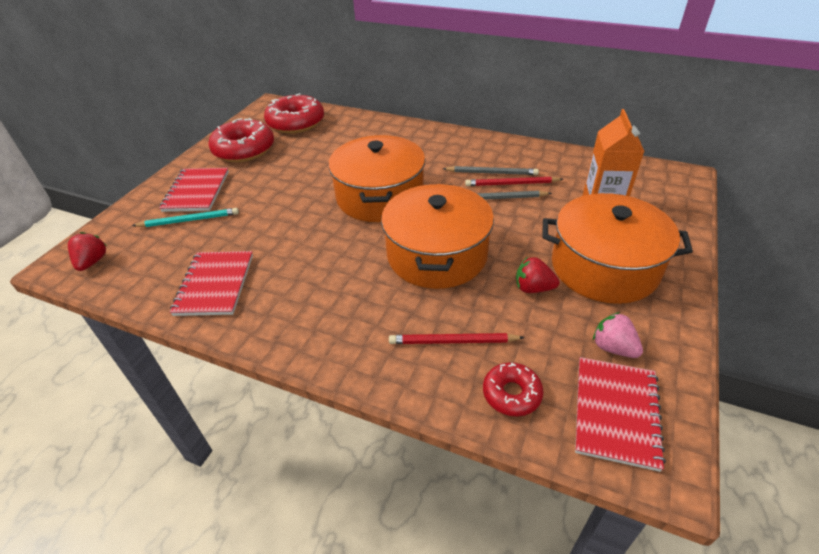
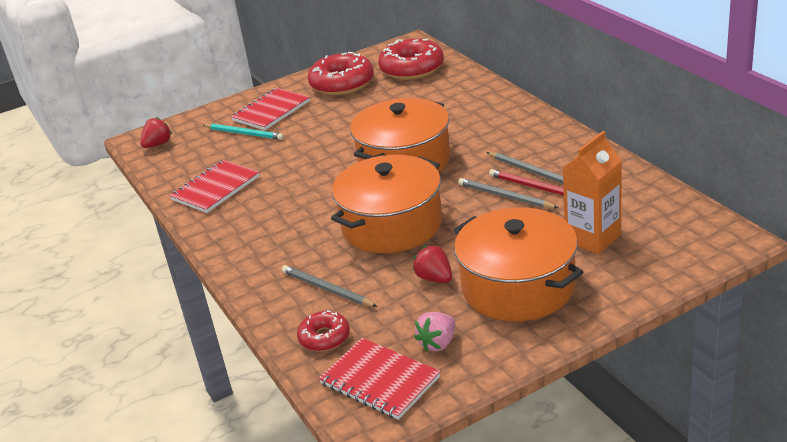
camera: 40 degrees right, 10 degrees down
red pencil [389,333,525,344] -> grey pencil [282,265,378,307]
red notebook [575,357,666,472] -> red notebook turned 75 degrees clockwise [318,338,441,420]
pink strawberry [593,312,643,358] -> pink strawberry turned 135 degrees counterclockwise [414,312,455,351]

